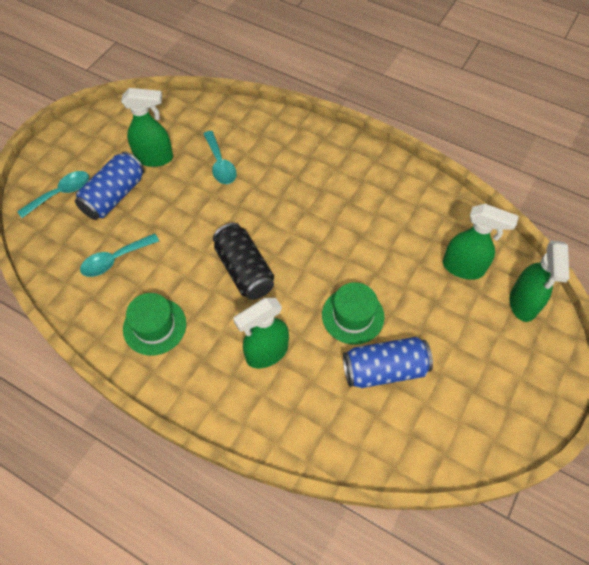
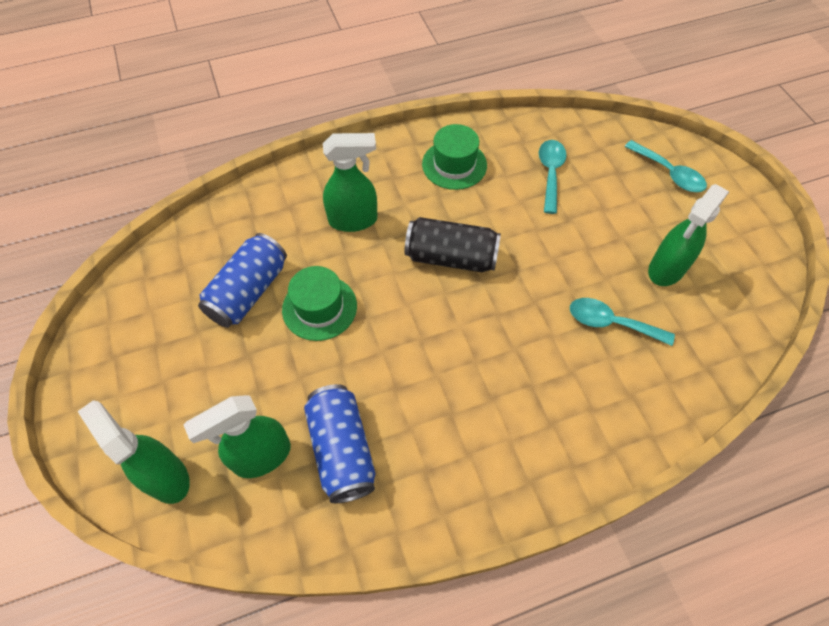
camera: 130 degrees right, 0 degrees up
turquoise spoon [17,171,89,218] -> turquoise spoon turned 45 degrees counterclockwise [625,140,707,192]
blue can [75,151,145,220] -> blue can moved to [304,384,376,503]
green spray bottle [233,298,289,369] -> green spray bottle turned 75 degrees clockwise [323,133,377,232]

